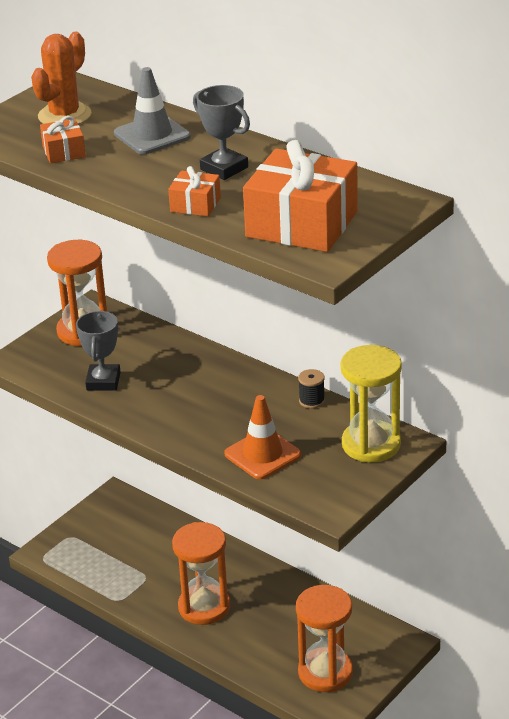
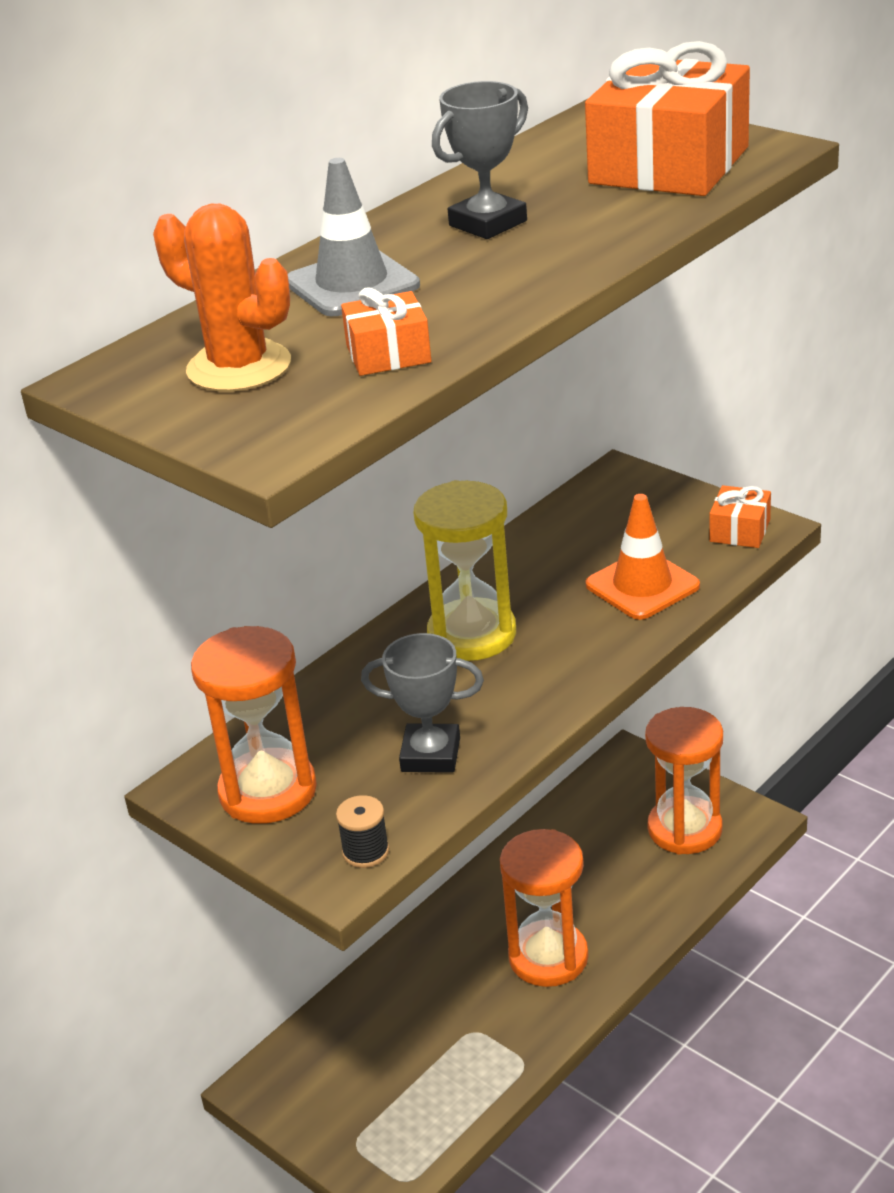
camera: 85 degrees left, 0 degrees up
orange gift [168,166,221,216] -> orange gift moved to [709,485,771,548]
black spool [298,369,325,408] -> black spool moved to [336,795,389,868]
yellow hourglass [341,345,402,462] -> yellow hourglass moved to [414,480,516,661]

